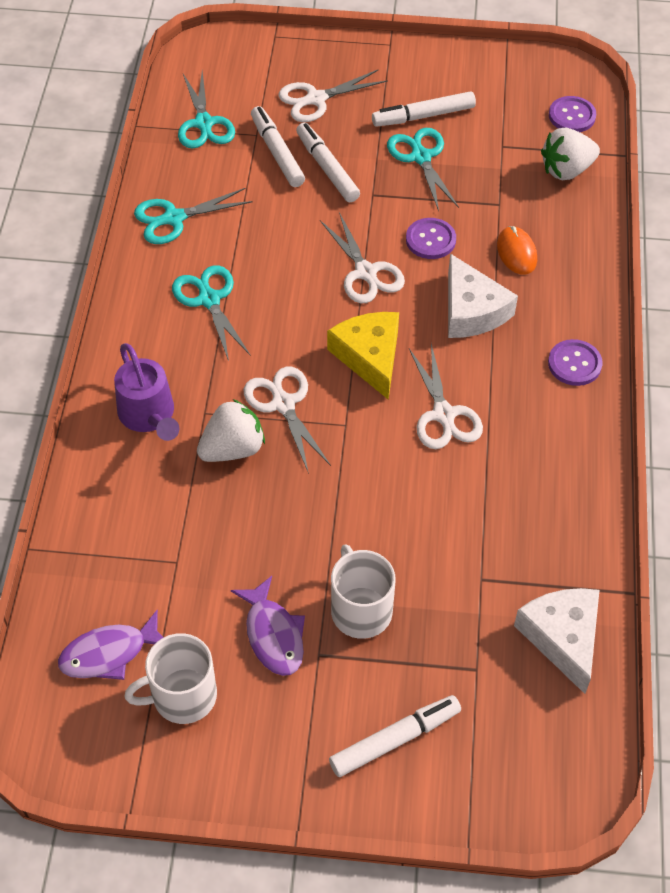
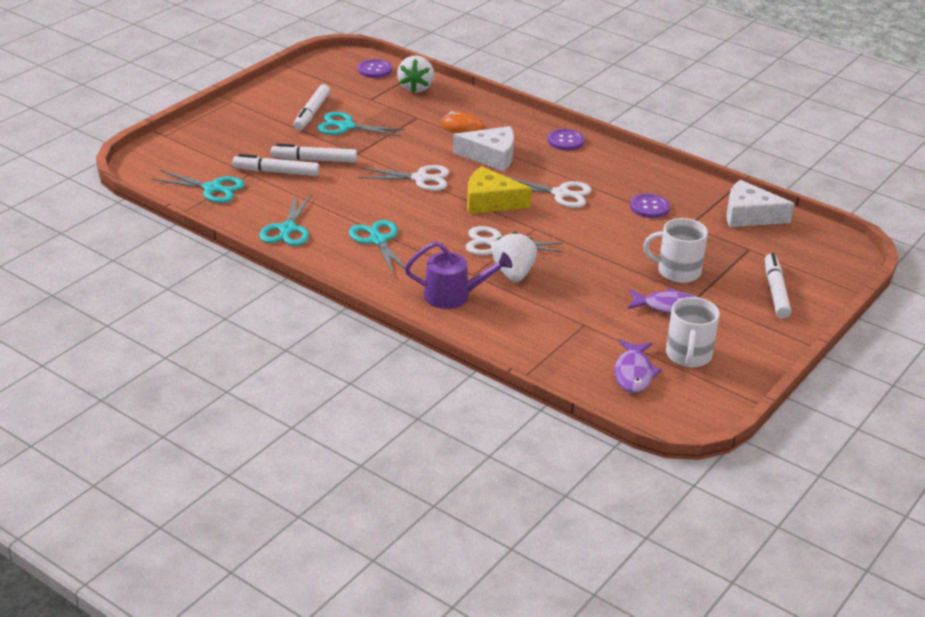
camera: 60 degrees left, 20 degrees down
turquoise scissors [172,265,251,361] -> turquoise scissors turned 60 degrees clockwise [349,220,405,275]
white scissors [279,69,388,122] -> none
purple button [406,218,456,259] -> purple button moved to [630,193,670,218]

